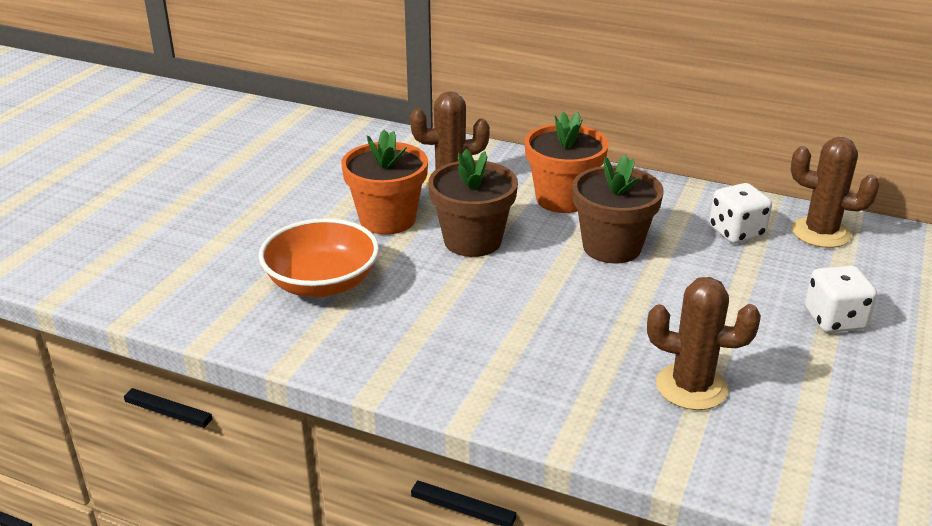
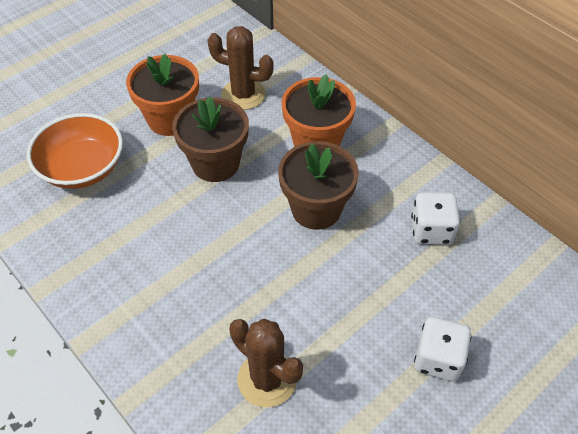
camera: 25 degrees right, 20 degrees up
brown cactus [791,137,880,248] -> none

